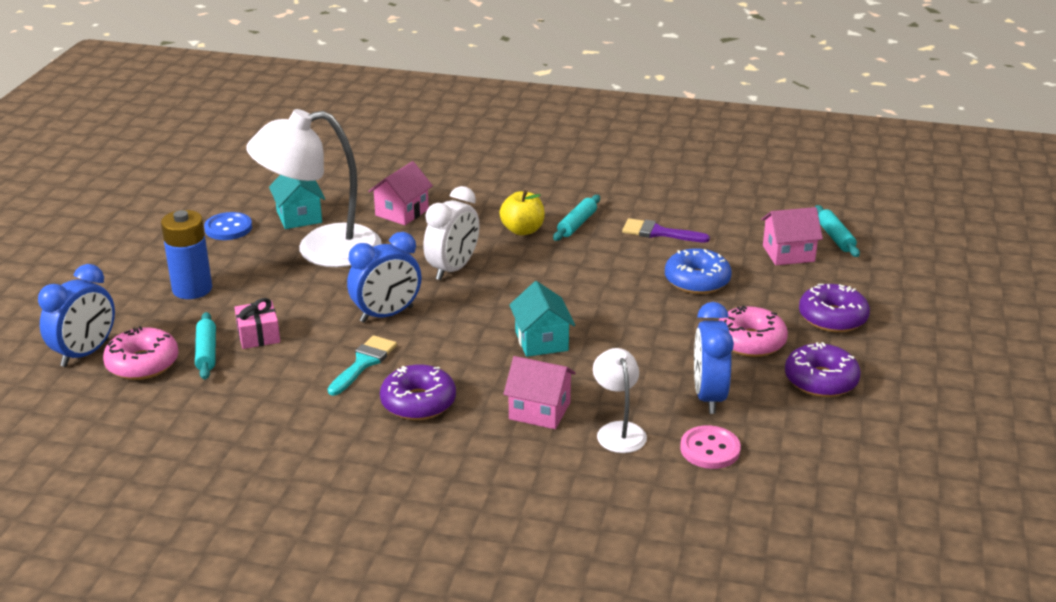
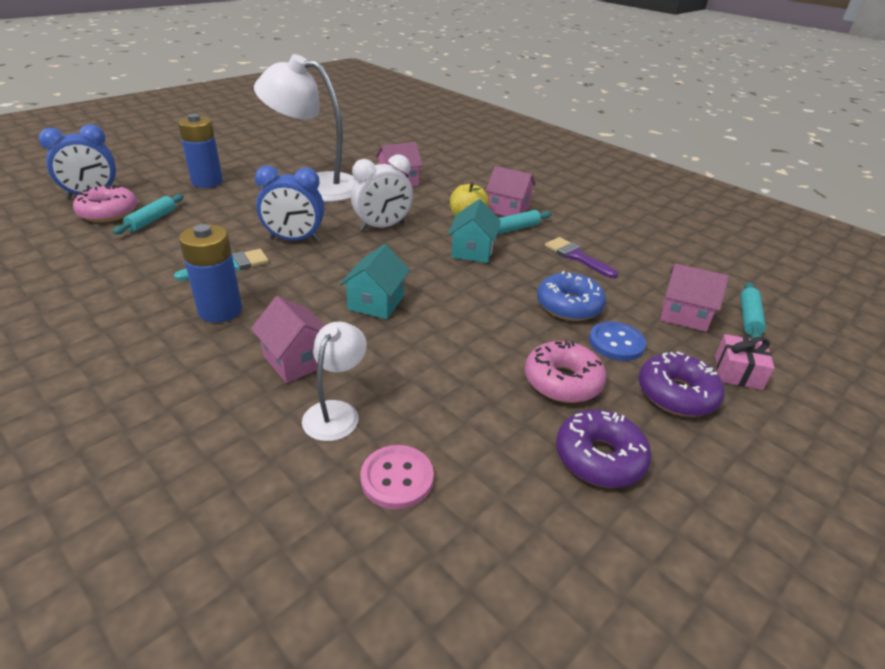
camera: 30 degrees right, 5 degrees up
blue button [204,212,252,240] -> blue button moved to [589,322,646,361]
pink gift [234,298,280,349] -> pink gift moved to [715,334,775,390]
turquoise house [269,175,325,229] -> turquoise house moved to [448,199,501,263]
purple donut [380,364,456,420] -> blue battery [179,224,242,323]
blue clock [694,302,734,414] -> none
none -> pink house [486,166,536,216]

